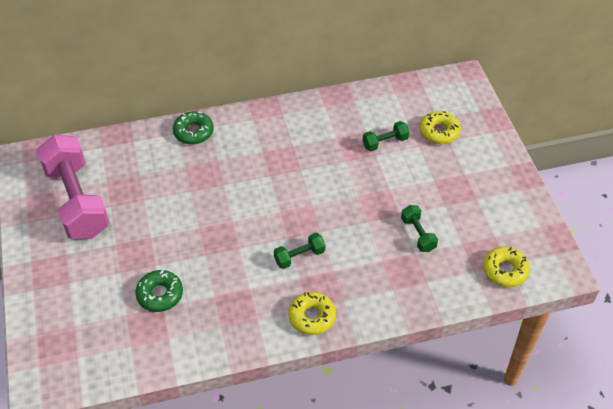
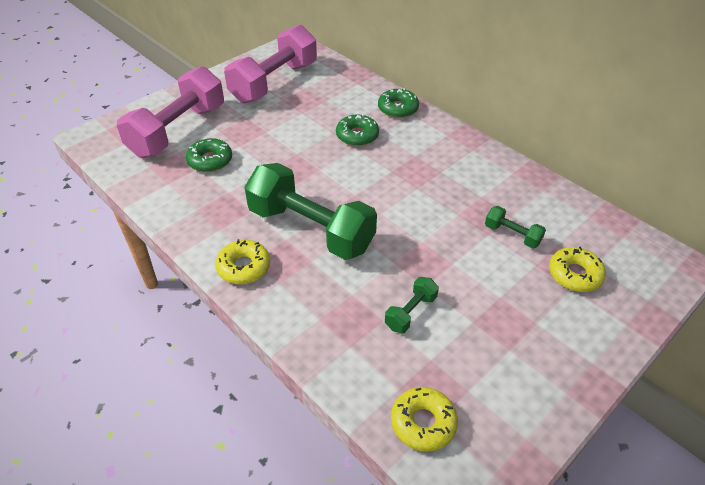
camera: 60 degrees right, 5 degrees down
green dumbbell [274,233,325,269] -> green dumbbell [244,163,377,260], size x2.32
none -> pink dumbbell [117,66,224,158]
none -> green donut [336,114,379,146]

